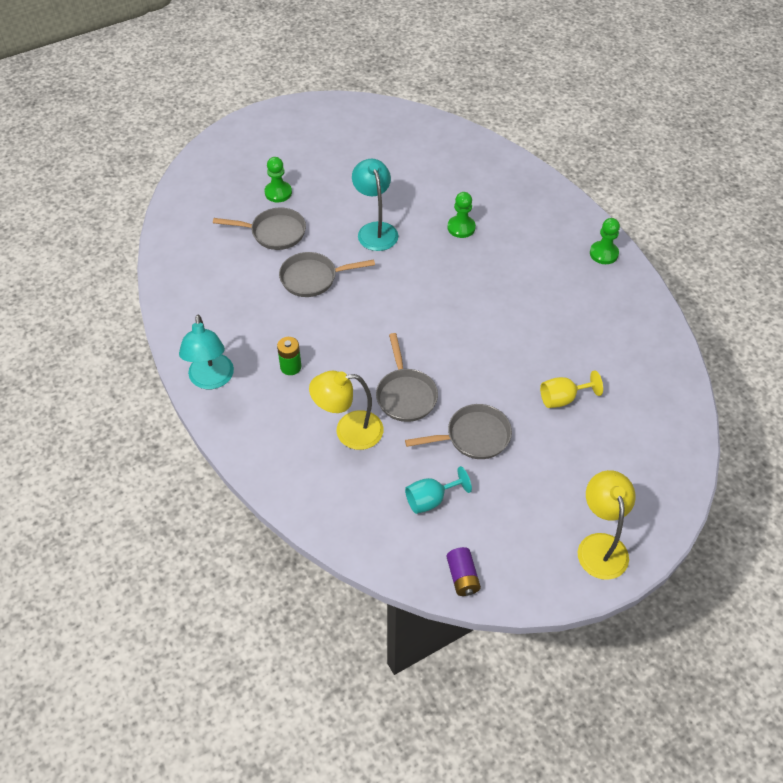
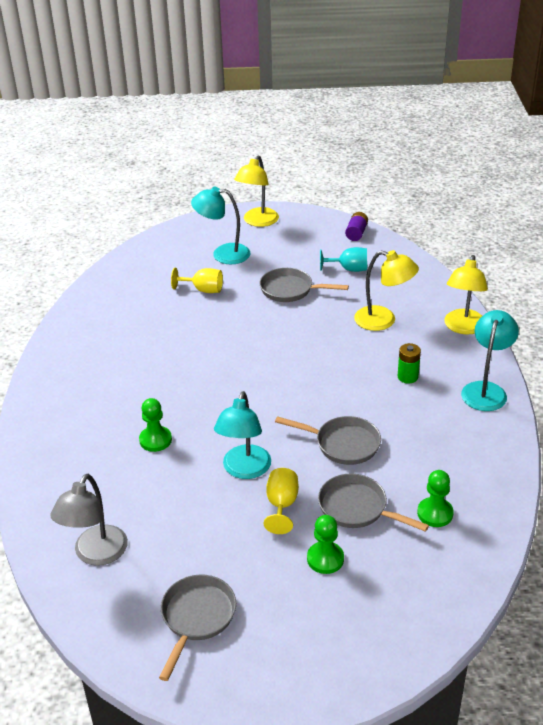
camera: 150 degrees left, 15 degrees down
grey pan [376,333,438,422] -> grey pan moved to [159,575,236,681]
green pawn [590,218,620,264] -> green pawn moved to [417,470,454,527]
none -> grey lamp [51,474,128,566]
none -> turquoise lamp [191,187,250,264]
none -> yellow goblet [264,468,299,534]
none -> yellow lamp [444,255,488,335]

